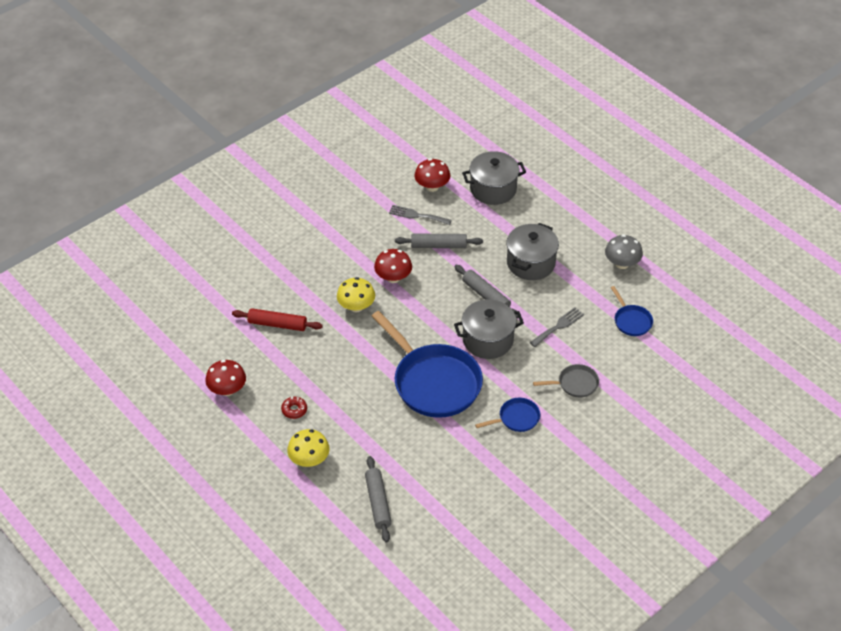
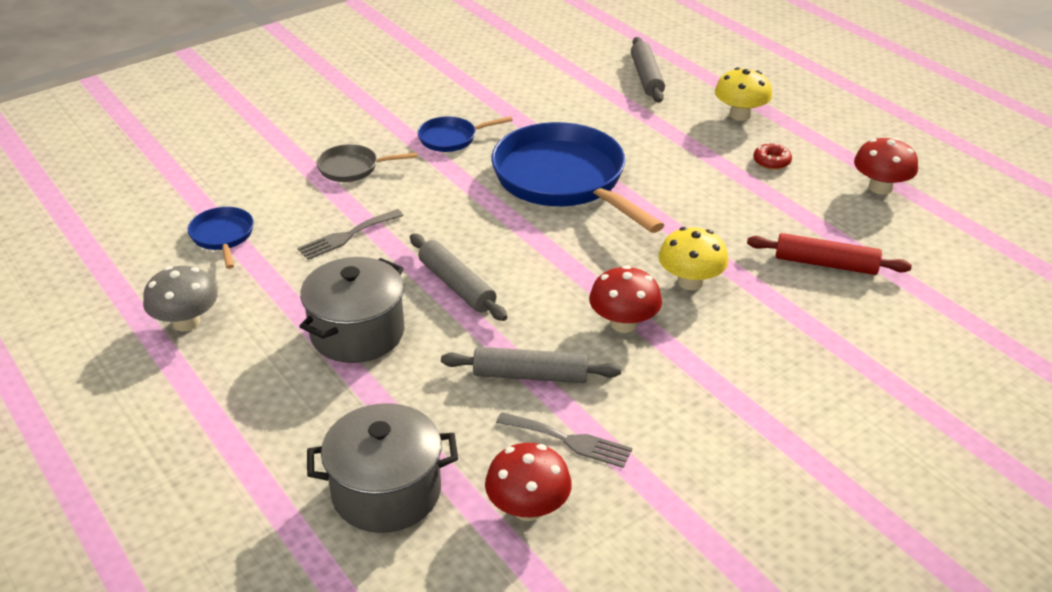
camera: 175 degrees left, 10 degrees down
grey pot [454,299,524,359] -> none

